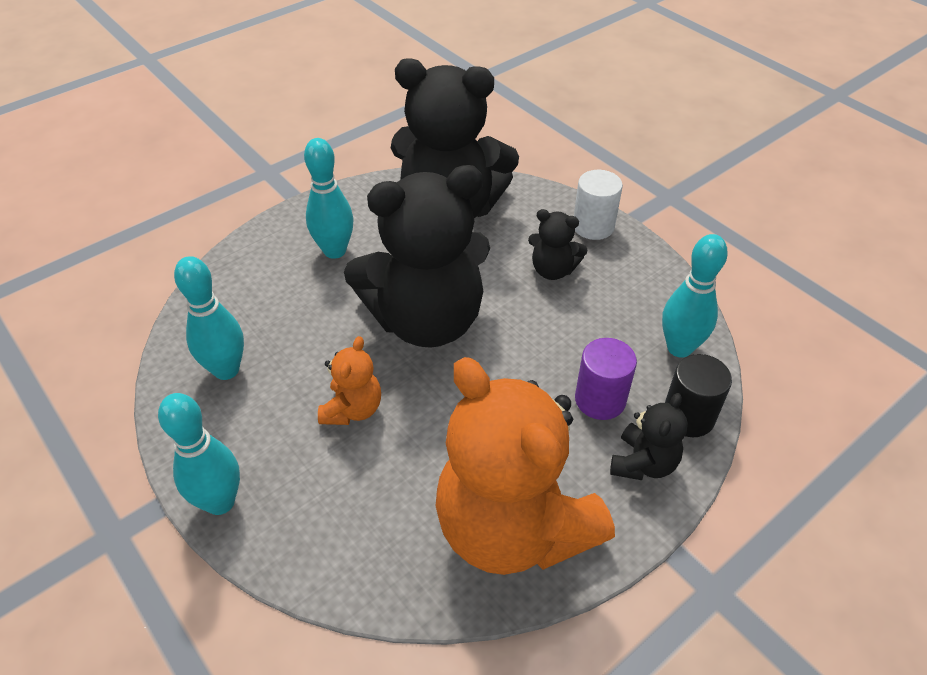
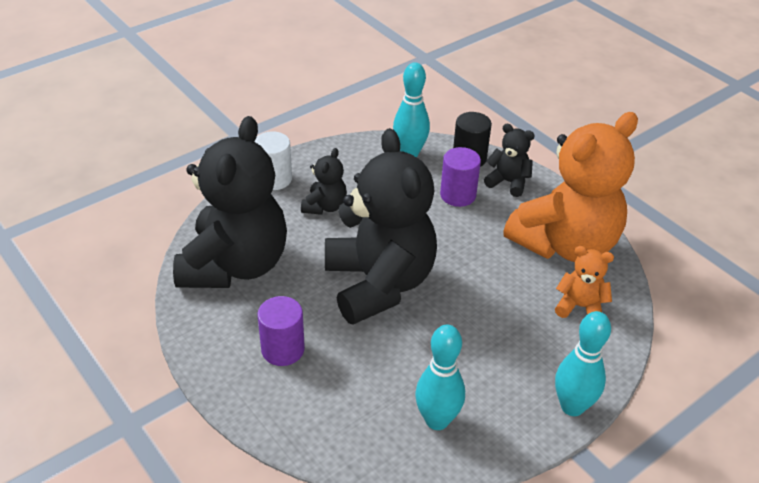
camera: 90 degrees left, 5 degrees down
turquoise bowling pin [304,138,354,259] -> purple cylinder [257,296,305,366]
orange teddy bear [318,336,381,425] -> orange teddy bear moved to [555,246,614,318]

